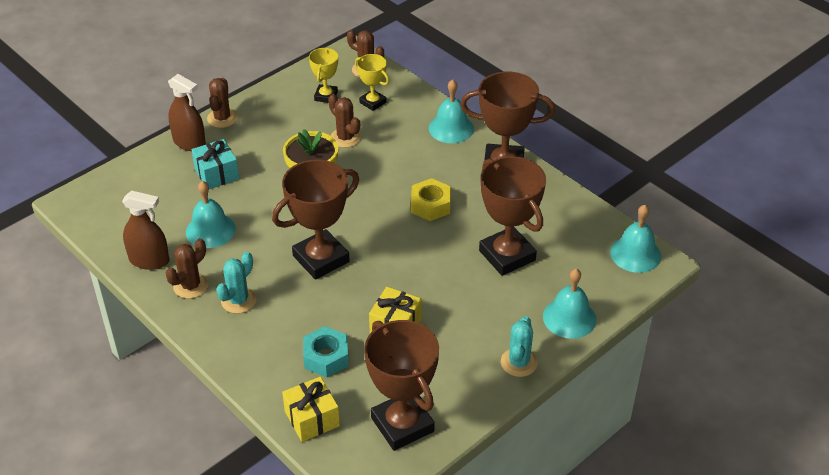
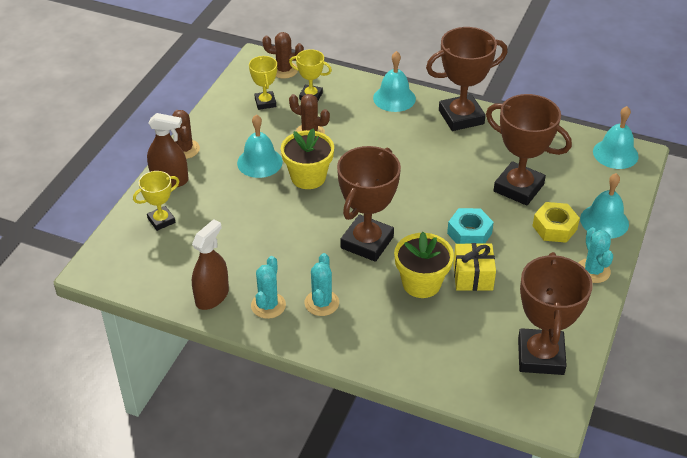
camera: 25 degrees left, 0 degrees up
brown spray bottle [122,191,170,270] -> brown spray bottle turned 45 degrees counterclockwise [192,219,229,310]
brown cactus [165,238,208,299] -> turquoise cactus [251,256,286,319]
turquoise bell [186,181,236,248] -> turquoise bell moved to [237,114,283,178]
turquoise gift [191,139,239,189] -> none
yellow gift [282,377,340,442] -> none
turquoise nut [303,326,349,377] -> turquoise nut moved to [447,208,494,244]
brown trophy [364,320,439,451] -> brown trophy turned 60 degrees clockwise [518,252,593,375]
yellow nut [411,178,451,221] -> yellow nut moved to [533,202,580,243]
none -> yellow trophy [133,171,179,231]
none -> yellow flower pot [394,232,454,298]

